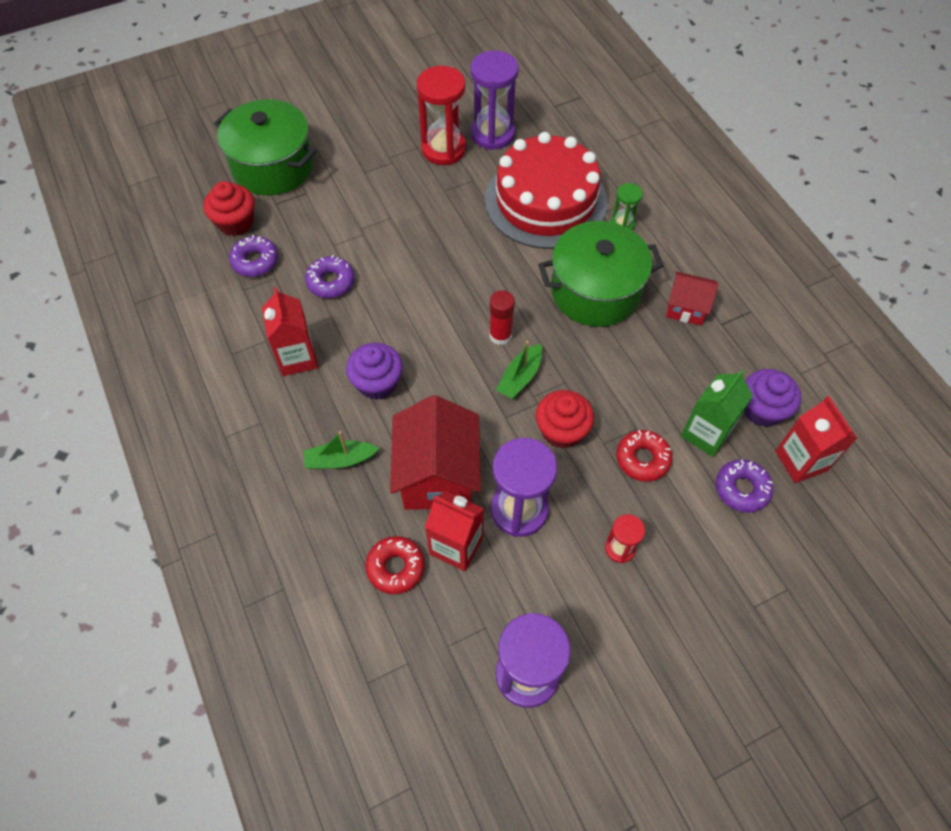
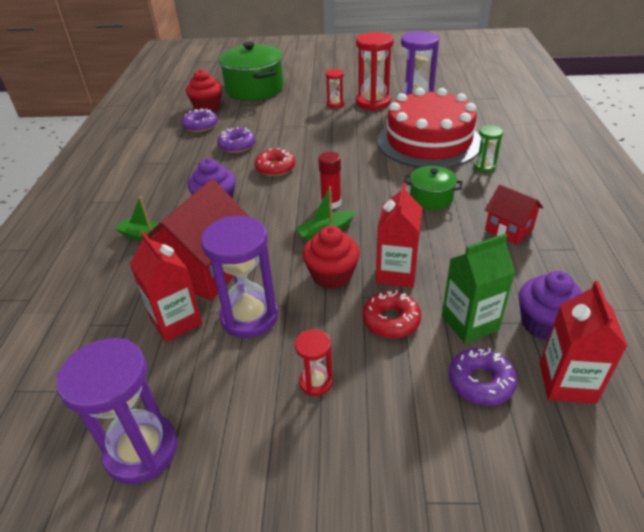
camera: 30 degrees right, 20 degrees down
red carton [262,287,318,376] -> red carton moved to [376,182,423,288]
red donut [365,536,425,594] -> red donut moved to [255,148,295,176]
green pot [538,221,664,327] -> green pot [404,166,463,210], size x0.52
none -> red hourglass [326,69,345,108]

